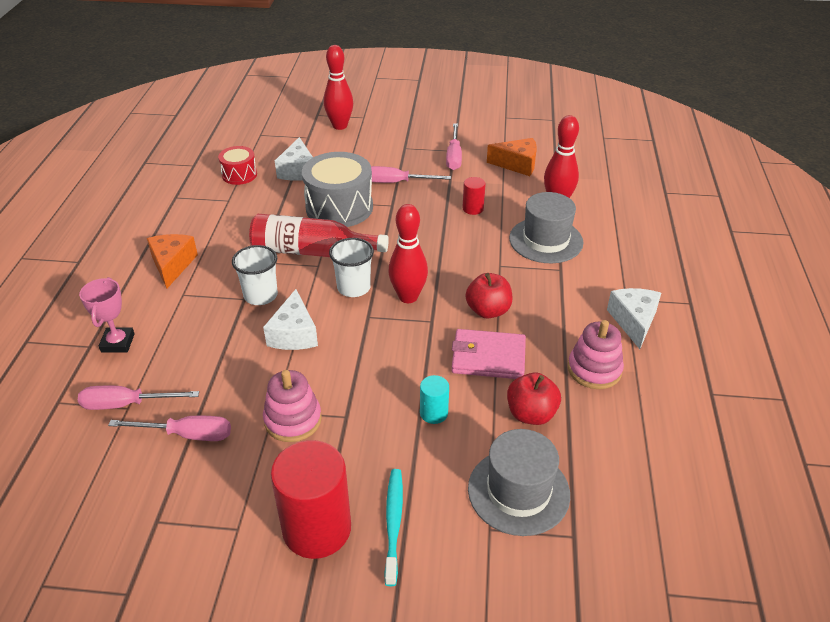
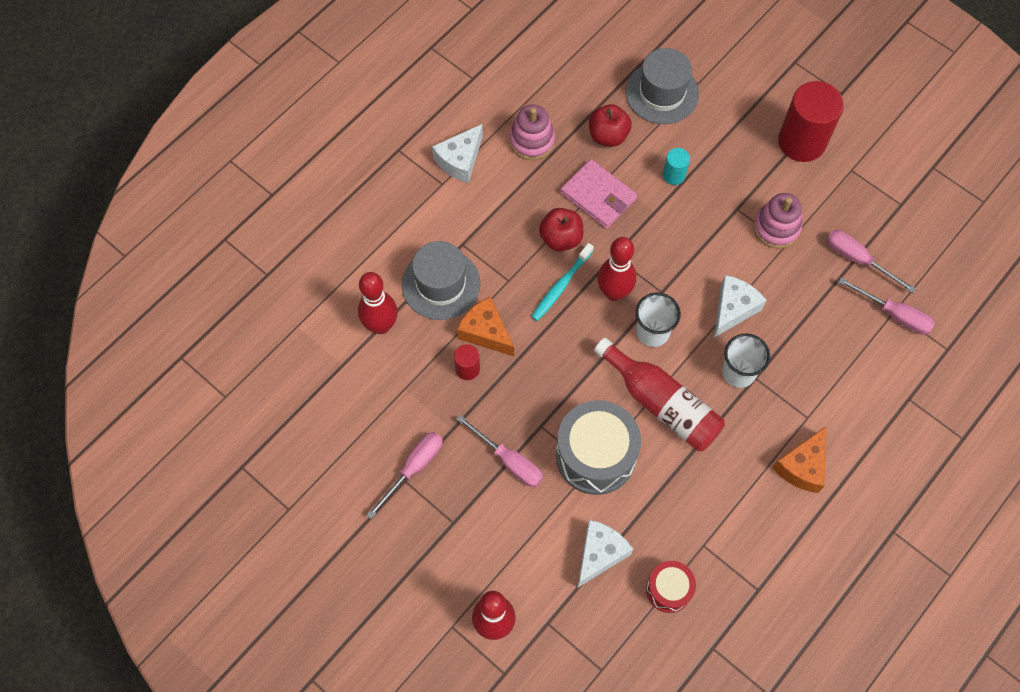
camera: 145 degrees left, 25 degrees up
pink trophy [79,277,135,353] -> none
turquoise toothbrush [384,469,403,586] -> turquoise toothbrush moved to [531,243,594,321]
orange cheese [487,138,537,176] -> orange cheese moved to [457,296,514,356]

